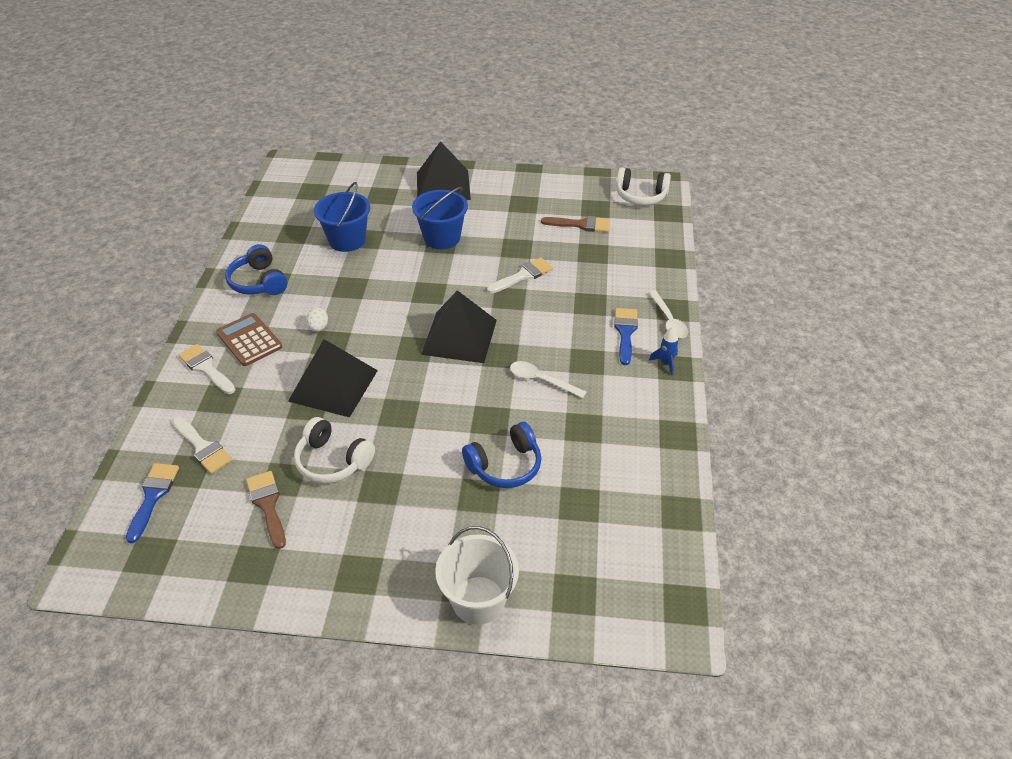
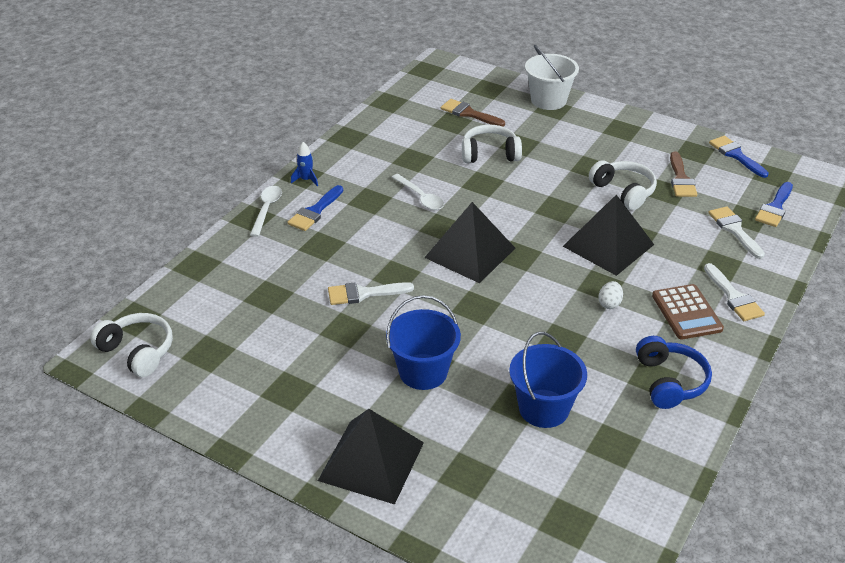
camera: 155 degrees left, 5 degrees down
blue headphones [462,422,541,488] -> white headphones [462,124,522,163]
brown brush [541,216,610,232] -> brown brush moved to [441,99,505,127]
none -> blue brush [709,136,769,178]

